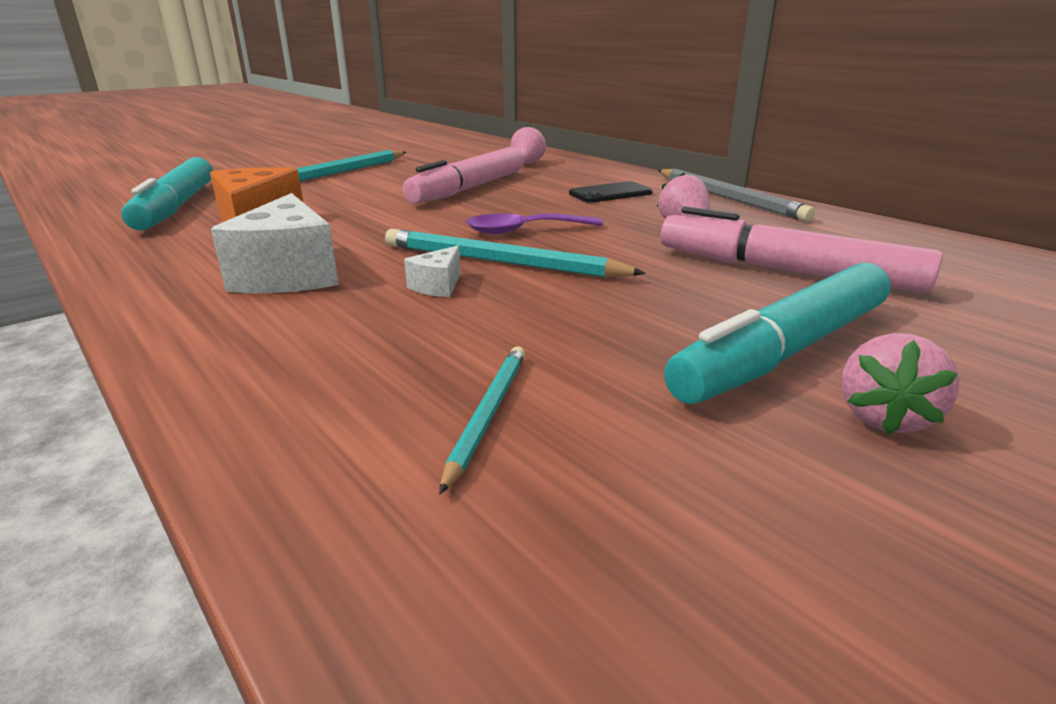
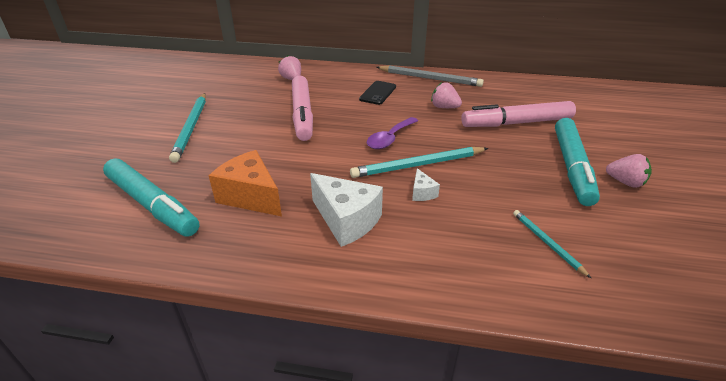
camera: 40 degrees left, 10 degrees up
pink strawberry [842,333,960,435] -> pink strawberry turned 45 degrees counterclockwise [606,154,652,188]

